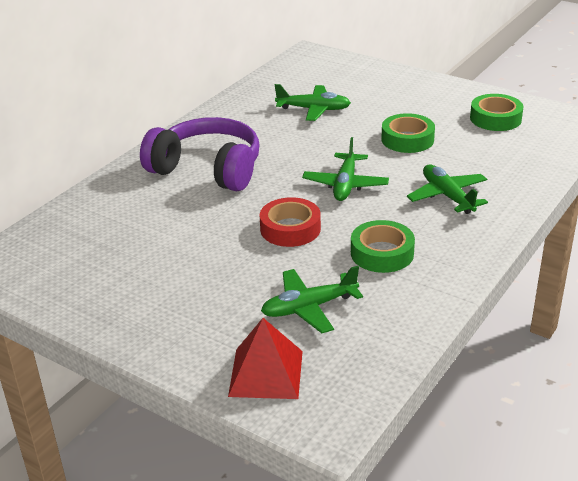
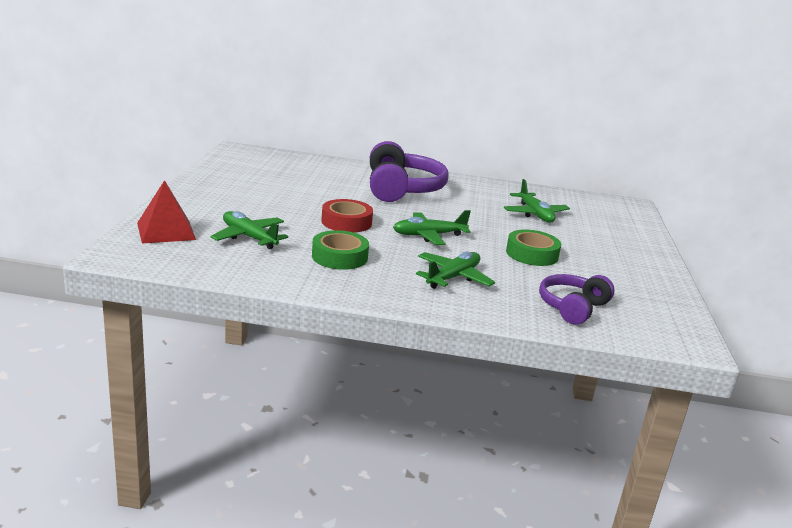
camera: 60 degrees right, 10 degrees down
green tape [470,94,524,131] -> none
none -> purple headphones [539,274,615,325]

